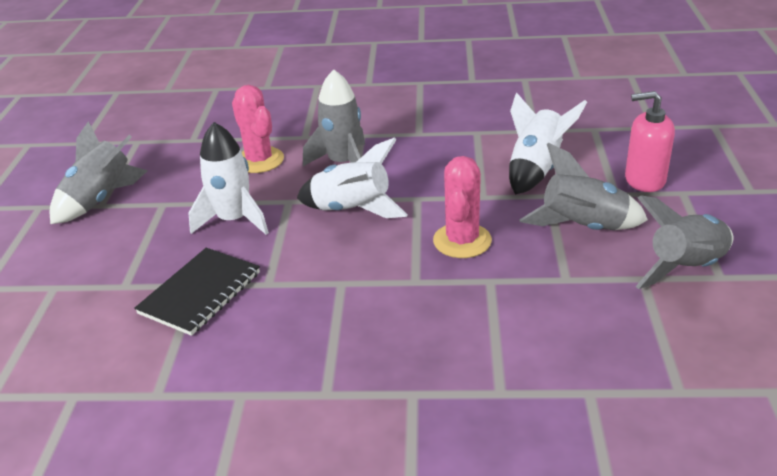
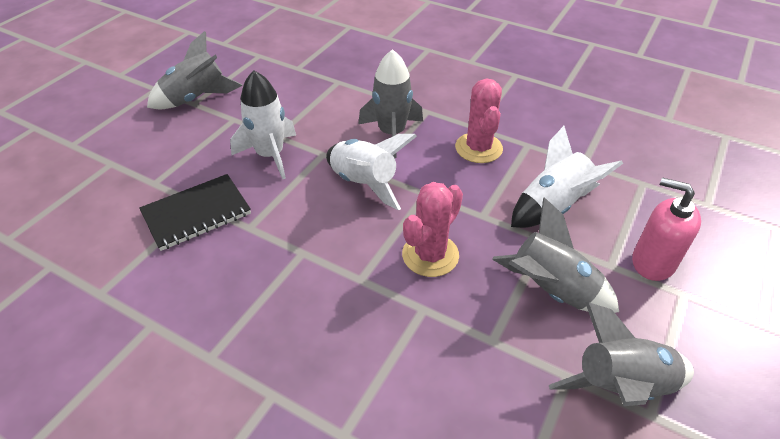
camera: 25 degrees right, 10 degrees up
pink cactus [232,85,284,173] -> pink cactus moved to [455,79,503,163]

